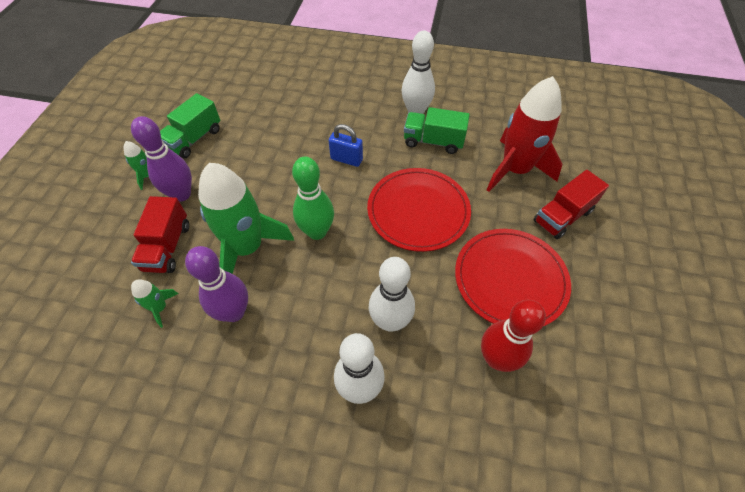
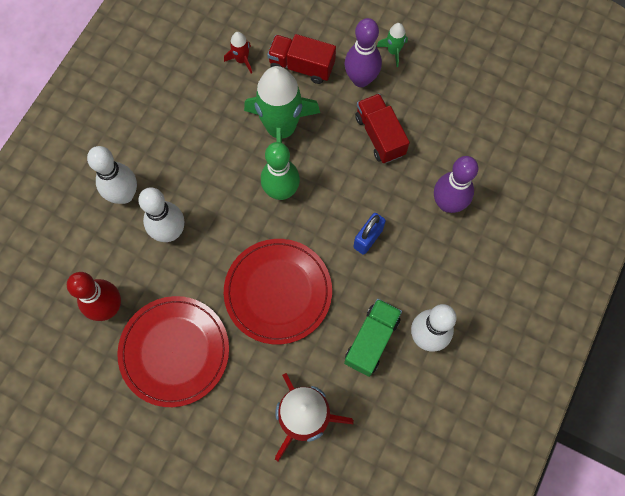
camera: 105 degrees right, 15 degrees up
green rocket [131,279,178,328] -> red rocket [224,32,252,74]
green truck [160,93,220,158] -> none
purple bowling pin [185,246,248,322] -> purple bowling pin moved to [434,156,478,213]
red truck [533,170,609,239] -> red truck moved to [355,93,410,163]

